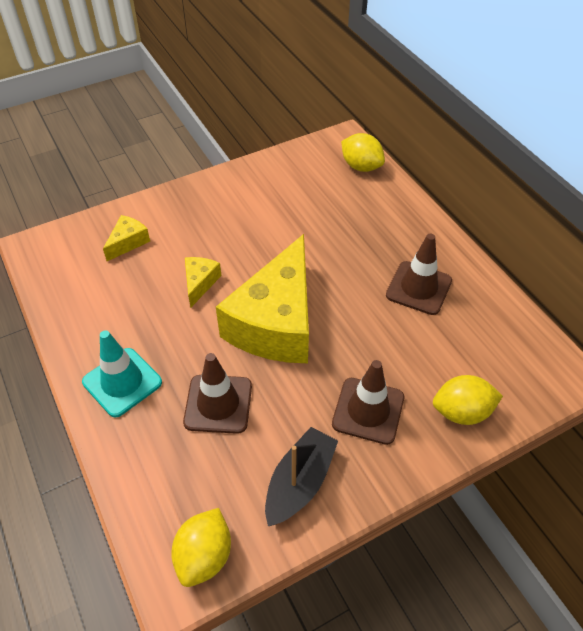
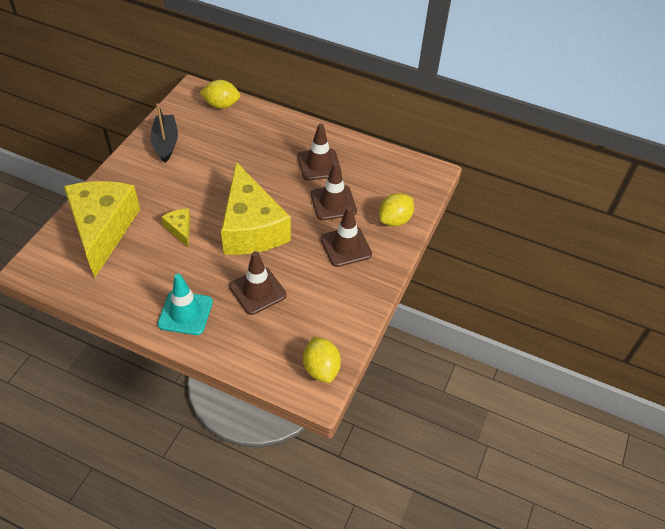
camera: 40 degrees left, 0 degrees up
yellow cheese [103,215,150,261] -> yellow cheese [64,181,140,279], size x2.40
black boat [265,427,338,526] -> black boat moved to [150,104,178,163]
none -> brown traffic cone [311,162,357,220]

